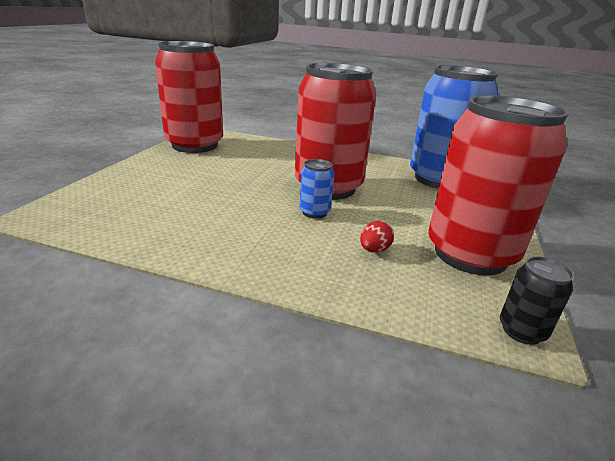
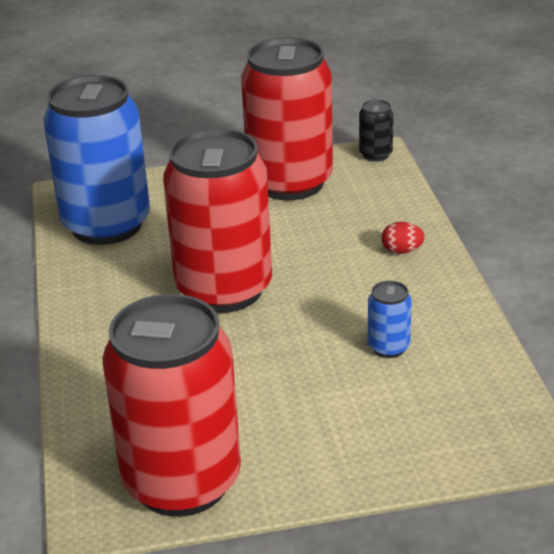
camera: 115 degrees left, 5 degrees up
blue can [299,159,334,218] -> blue can moved to [368,281,412,358]
red egg [360,221,394,253] -> red egg moved to [382,222,425,254]

